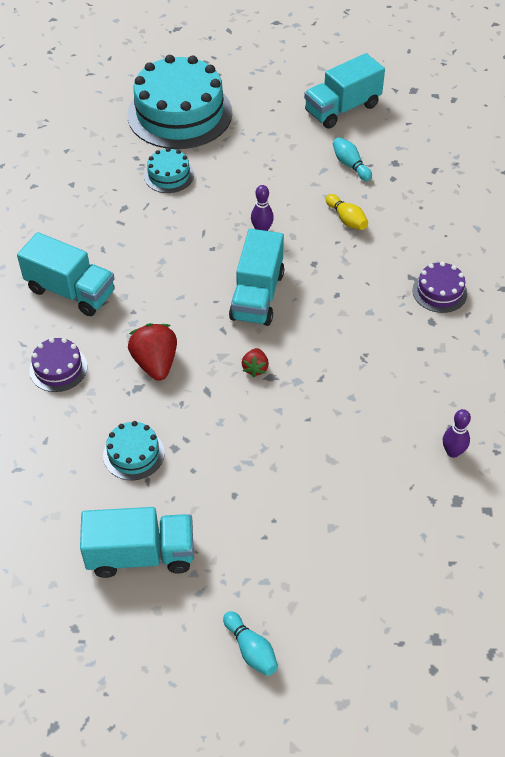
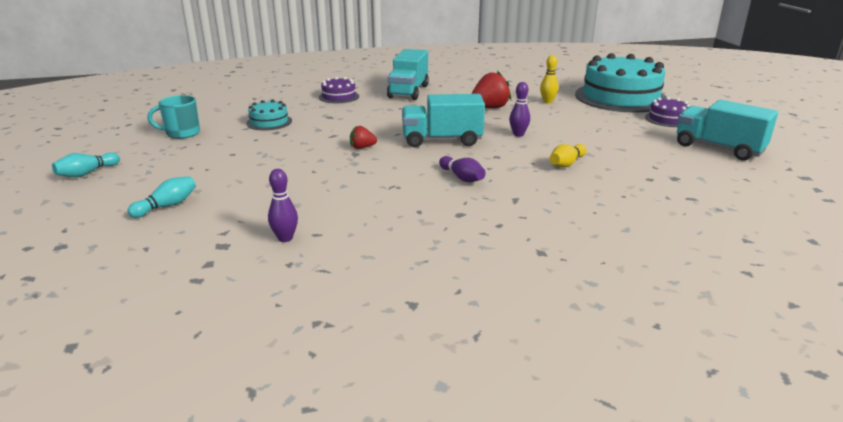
camera: 75 degrees right, 25 degrees down
turquoise truck [80,507,194,578] -> turquoise mug [148,95,200,139]
red strawberry [128,323,177,381] -> red strawberry moved to [471,71,511,108]
turquoise cake [144,148,194,193] -> yellow bowling pin [540,55,558,103]
turquoise bowling pin [333,137,372,181] -> turquoise bowling pin moved to [127,176,196,218]
purple cake [412,262,468,313] -> purple cake moved to [645,97,690,127]
none -> purple bowling pin [439,156,486,182]

